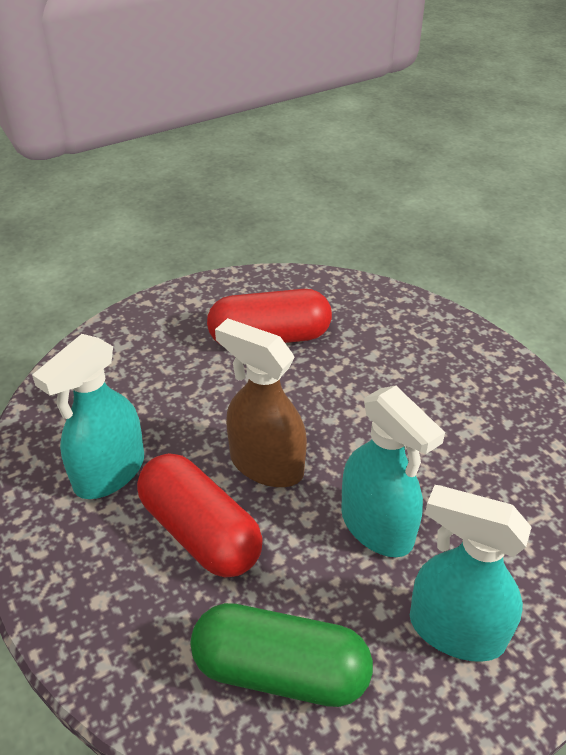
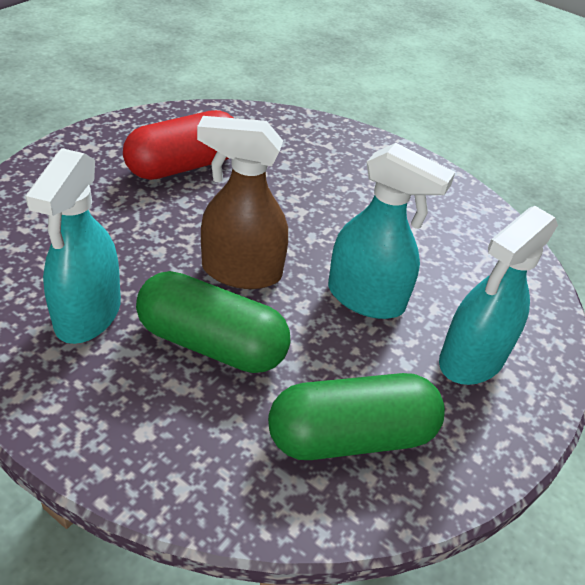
camera: 30 degrees left, 0 degrees up
red capsule [137,453,263,577] -> green capsule [136,271,290,373]
turquoise spray bottle [410,485,532,662] -> turquoise spray bottle turned 45 degrees counterclockwise [439,206,558,385]

